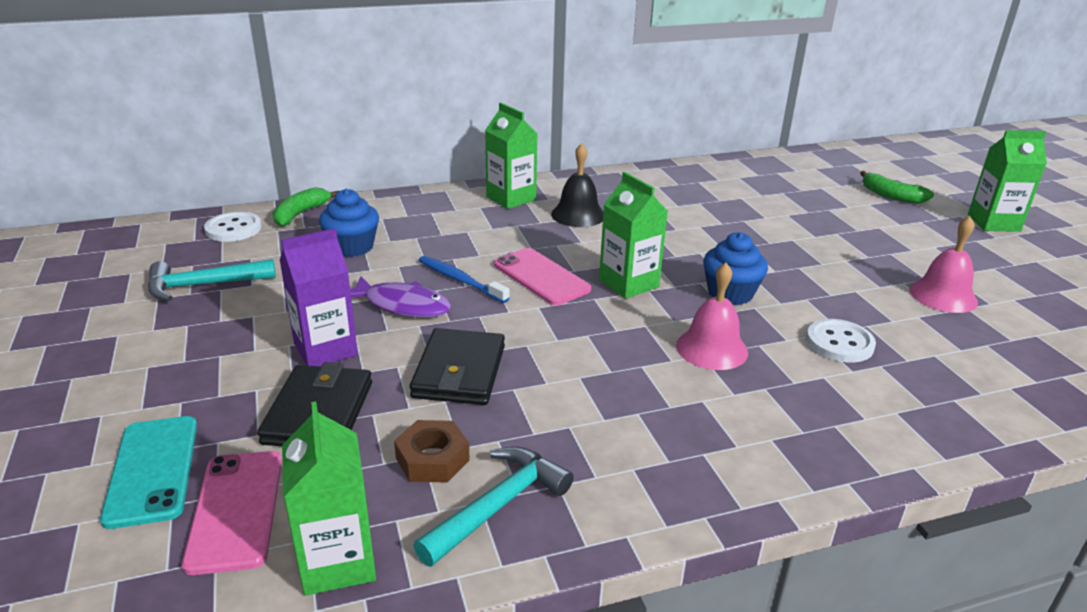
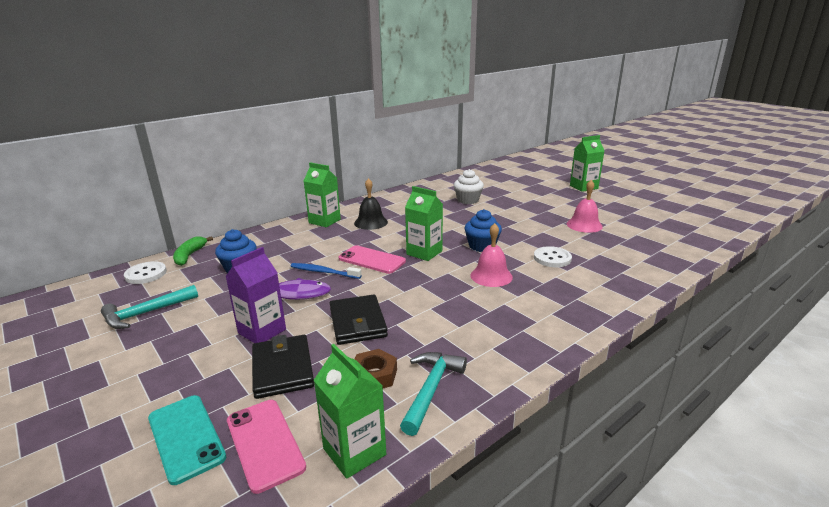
camera: 20 degrees left, 5 degrees down
green banana [860,171,934,204] -> none
none -> white cupcake [454,169,484,204]

